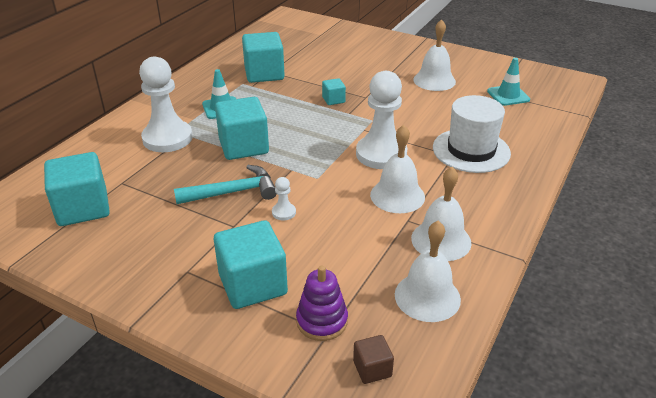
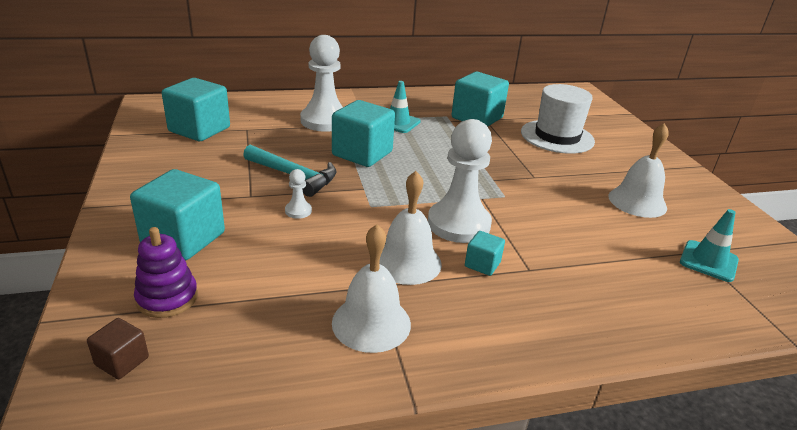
camera: 45 degrees right, 5 degrees down
turquoise cube [322,78,346,105] -> turquoise cube moved to [465,231,505,276]
white bell [395,221,461,322] -> none
white hat [433,95,511,173] -> white hat moved to [521,84,595,154]

